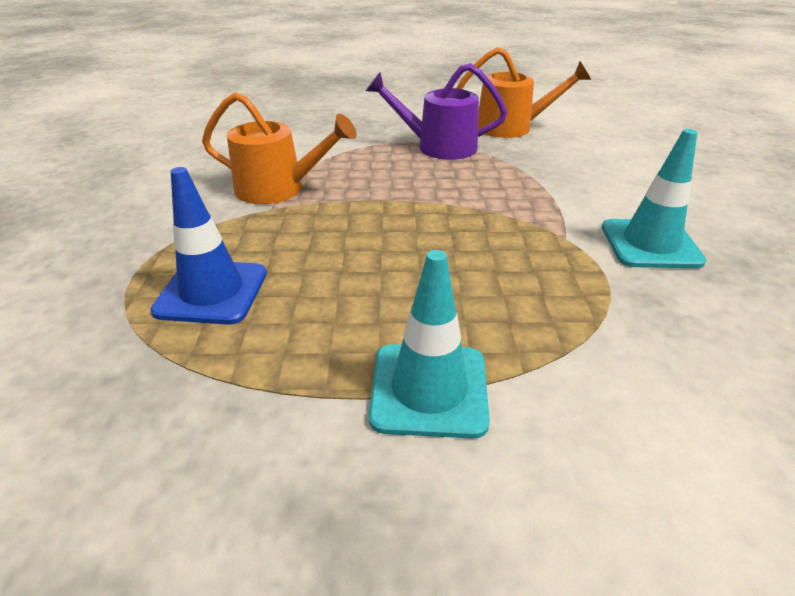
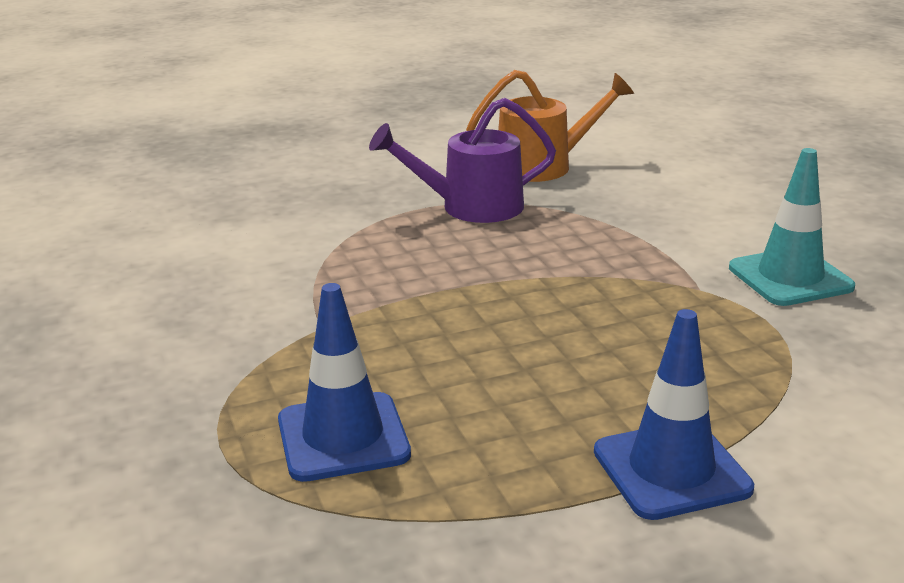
camera: 20 degrees left, 10 degrees down
orange watering can [202,92,357,204] -> none
turquoise traffic cone [369,250,490,438] -> blue traffic cone [594,309,754,520]

